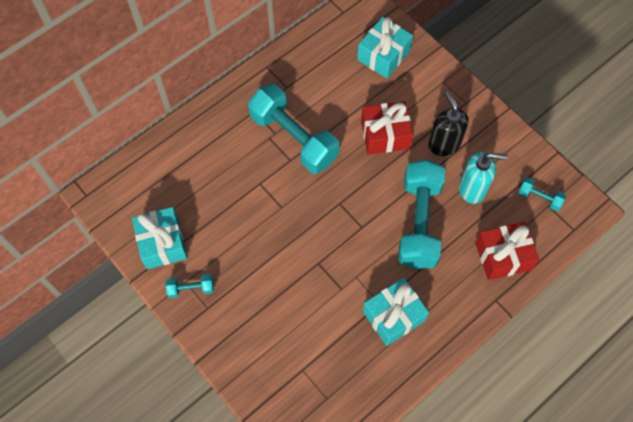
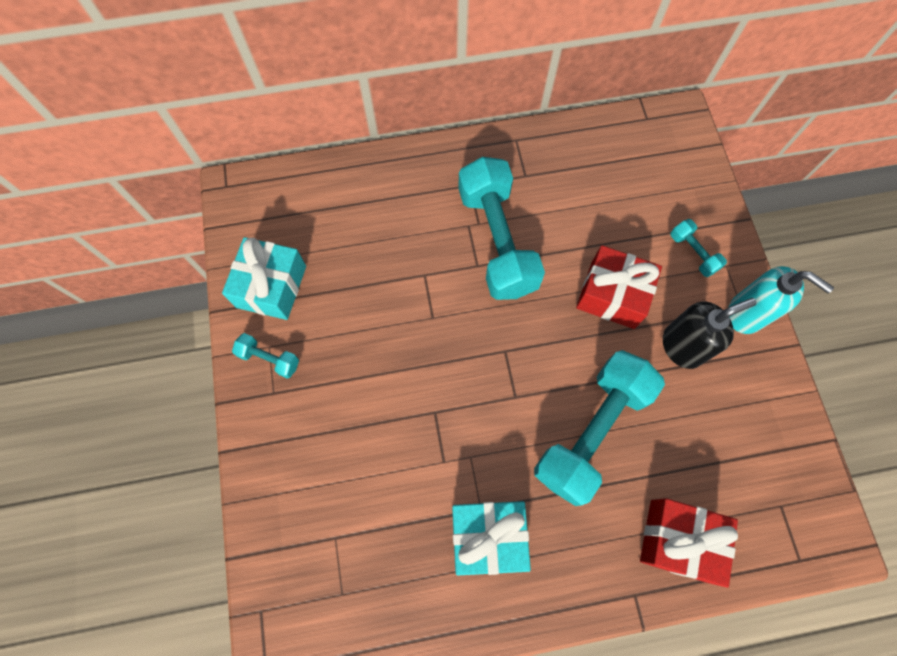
camera: 30 degrees right, 5 degrees up
turquoise gift [357,17,413,78] -> none
black soap dispenser [428,92,469,156] -> black soap dispenser turned 60 degrees clockwise [663,298,757,369]
turquoise soap dispenser [459,152,508,204] -> turquoise soap dispenser moved to [728,266,834,334]
turquoise dumbbell [518,177,566,211] -> turquoise dumbbell moved to [670,219,727,277]

